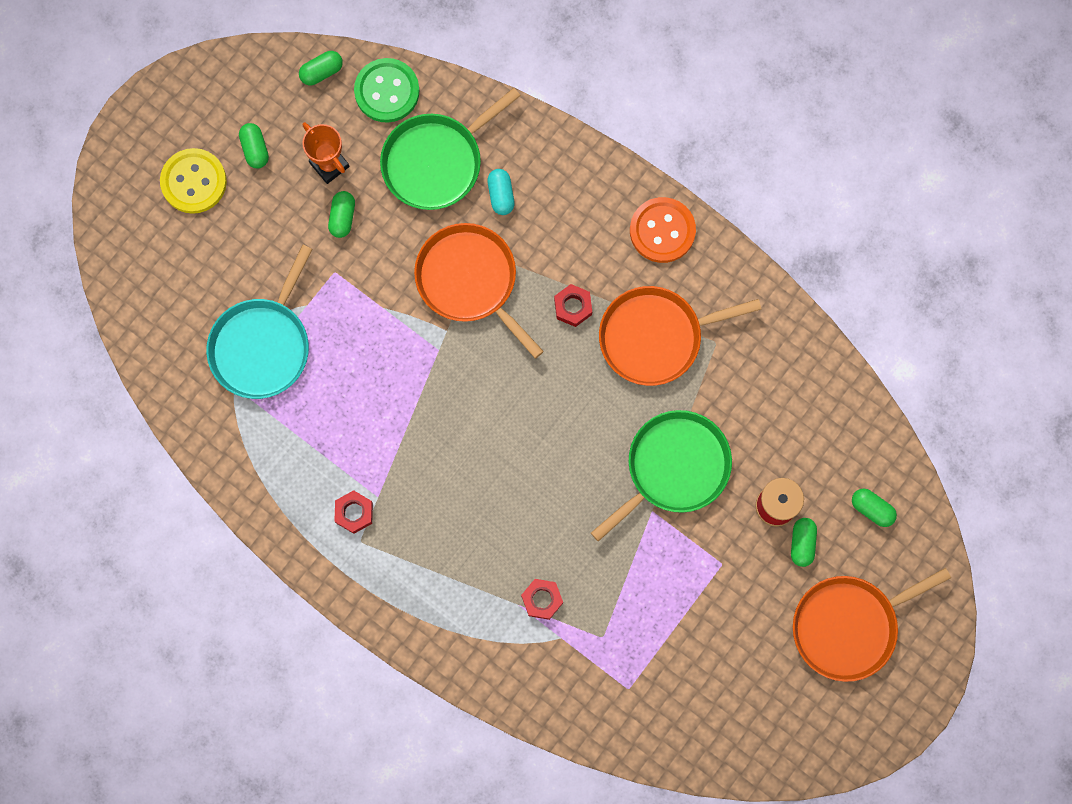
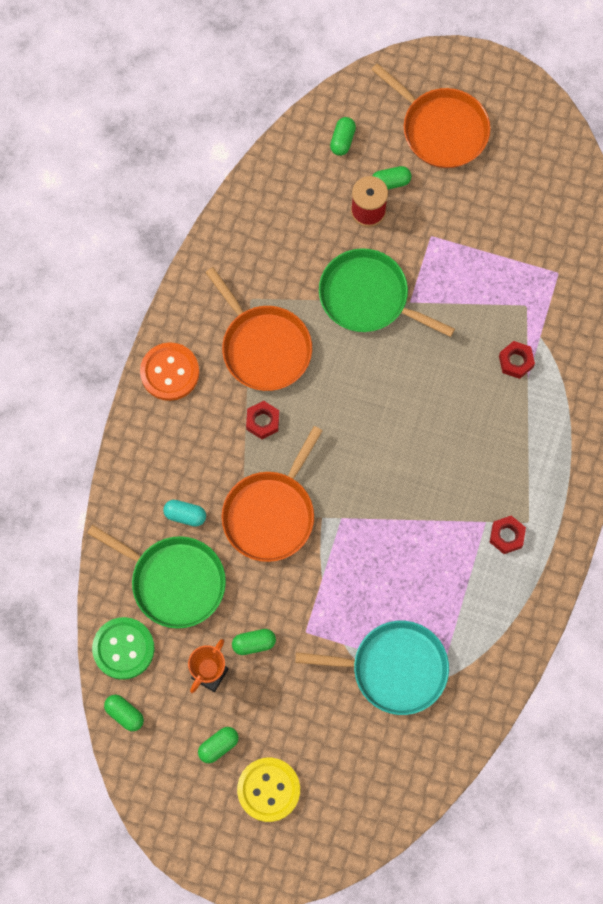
camera: 110 degrees left, 5 degrees down
turquoise capsule [487,169,515,215] -> turquoise capsule turned 45 degrees clockwise [163,500,206,527]

